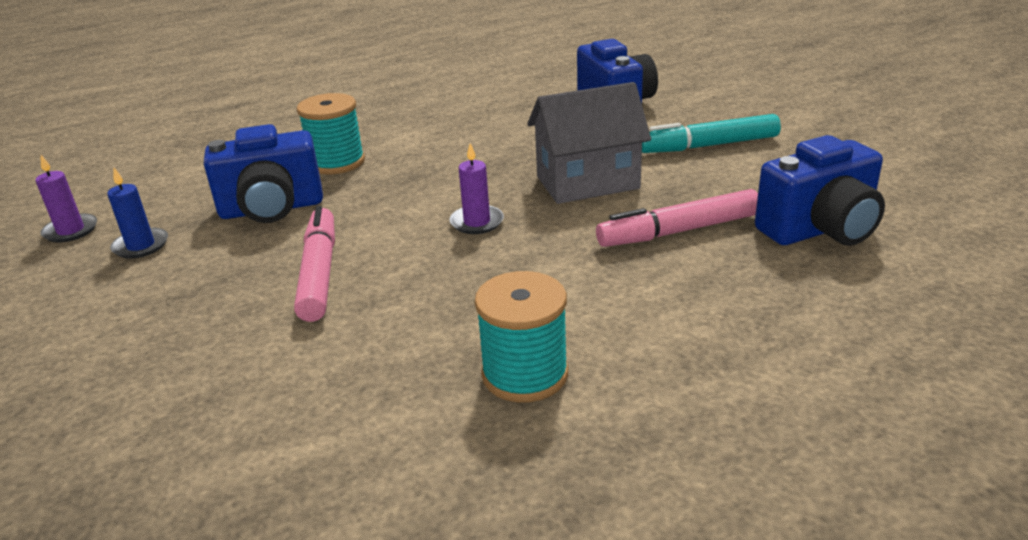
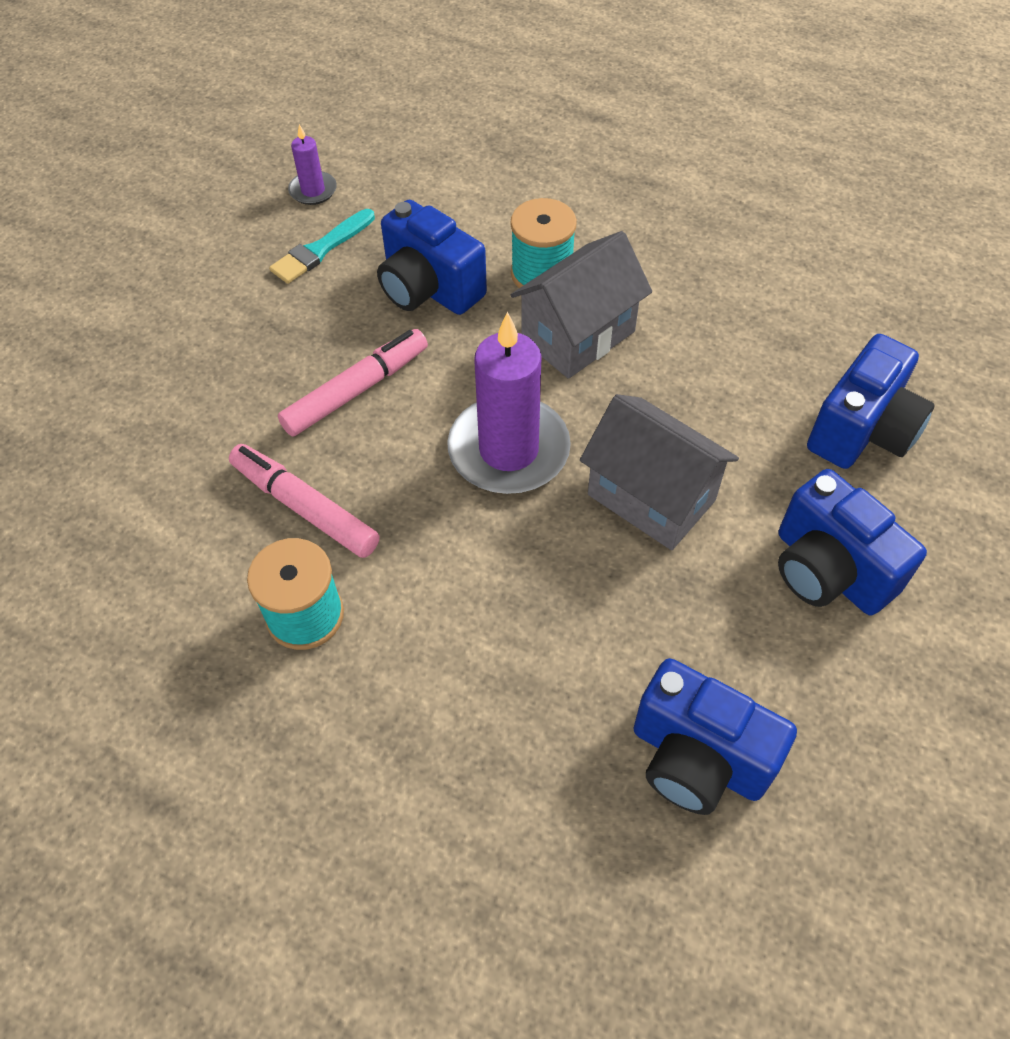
camera: 55 degrees right, 25 degrees up
blue candle [107,168,168,258] -> turquoise brush [269,209,375,284]
purple candle [450,143,504,234] -> purple candle [447,312,571,494], size x2.09
pink marker [596,189,758,247] -> pink marker moved to [229,444,380,558]
turquoise marker [642,114,781,153] -> blue camera [778,469,927,615]
none -> grey house [511,231,652,379]

